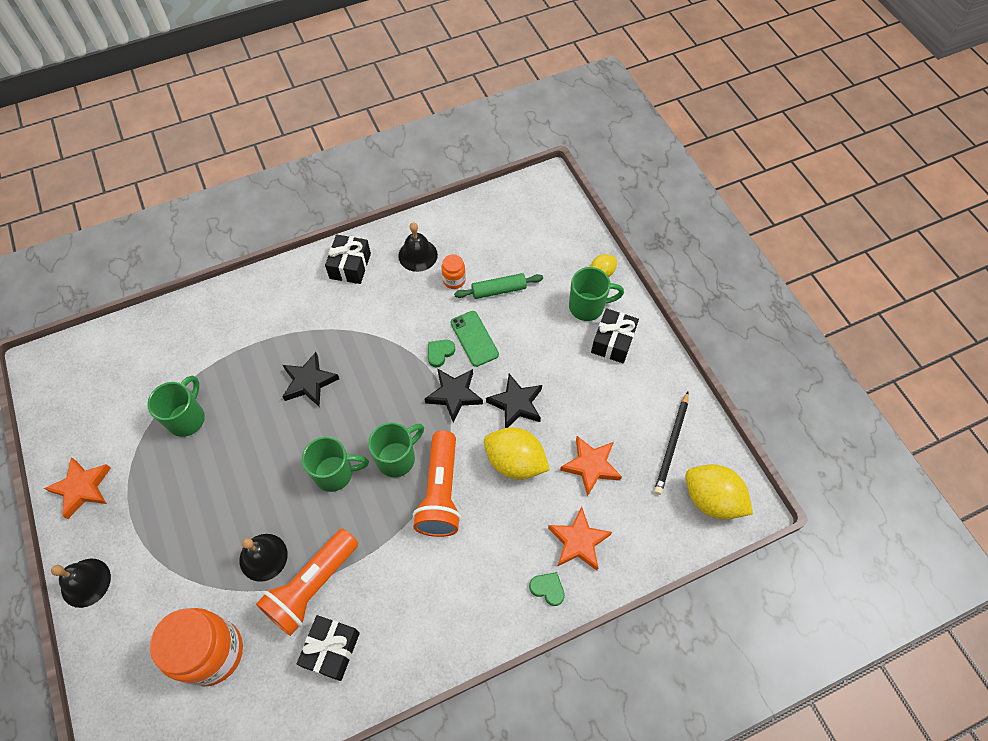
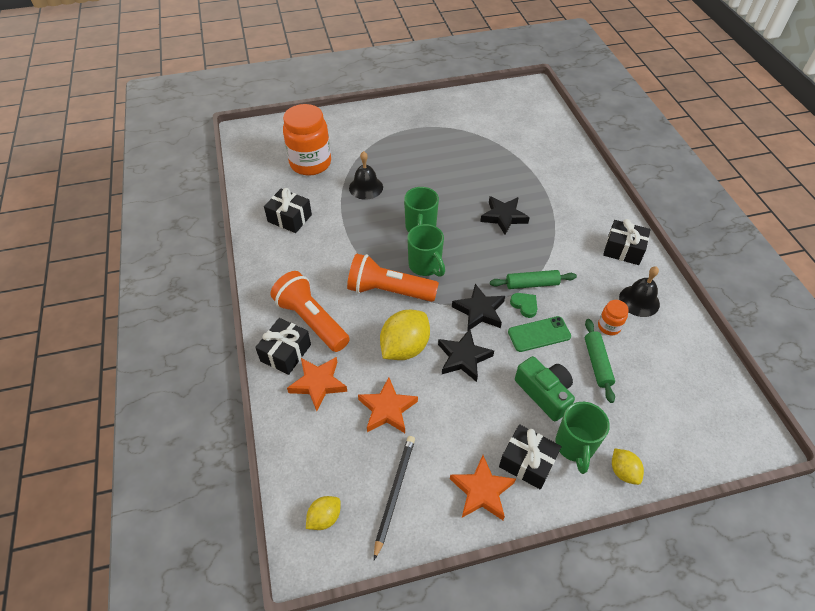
camera: 100 degrees right, 10 degrees down
orange star [44,457,111,519] -> orange star moved to [450,455,516,520]
black bell [51,559,111,608] -> none
green mug [147,376,205,437] -> none
orange flashlight [256,529,358,636] -> orange flashlight moved to [270,271,350,352]
green heart [529,572,565,606] -> black gift [255,318,311,375]
black pencil [654,392,689,495] -> black pencil turned 75 degrees clockwise [374,436,415,560]
yellow lemon [686,464,753,520] -> yellow lemon [306,496,341,530], size x0.54
none -> green rolling pin [490,270,577,289]
none -> green camera [515,356,575,421]

